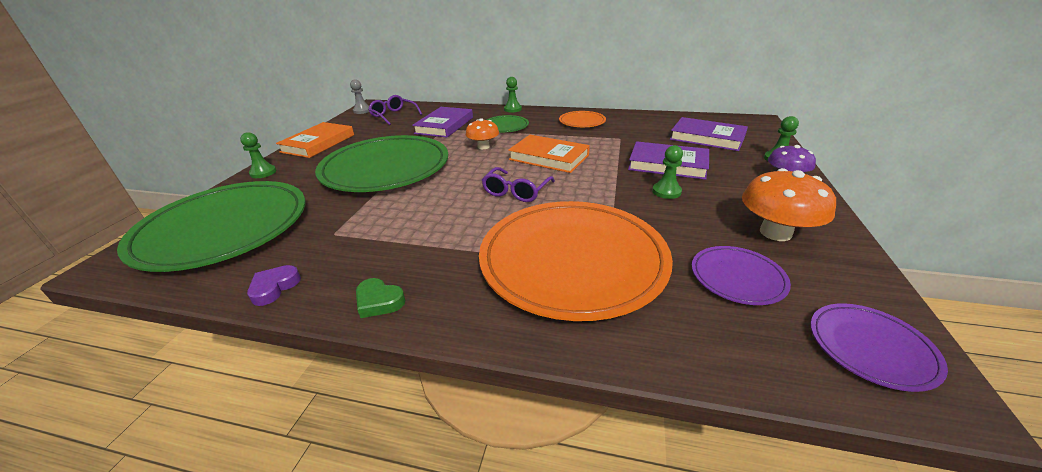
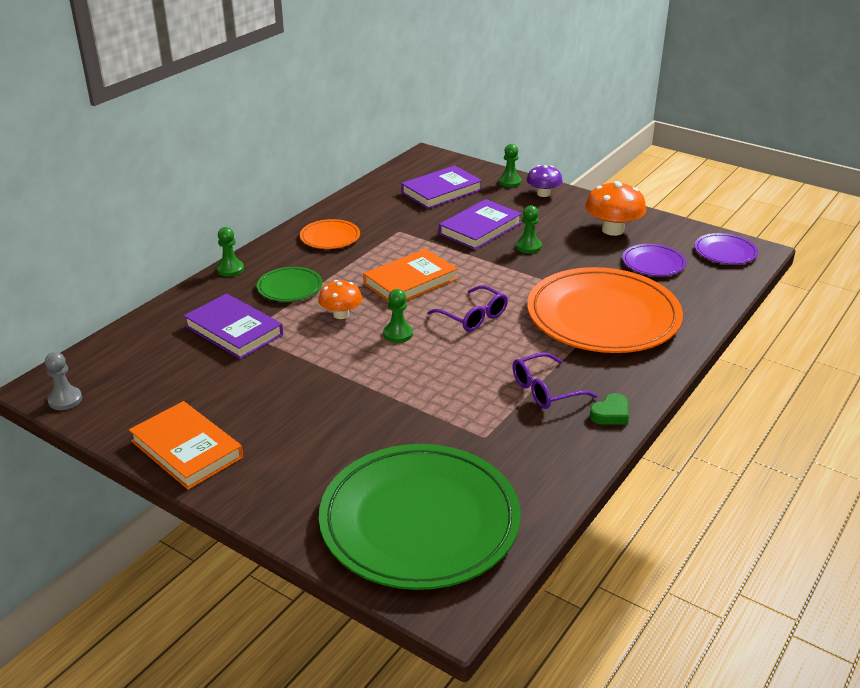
camera: 70 degrees left, 0 degrees up
green pawn [240,132,276,178] -> green pawn moved to [383,289,413,343]
purple heart [247,265,301,306] -> none
green plate [315,135,448,192] -> none
purple glasses [368,95,422,125] -> purple glasses moved to [512,352,598,409]

